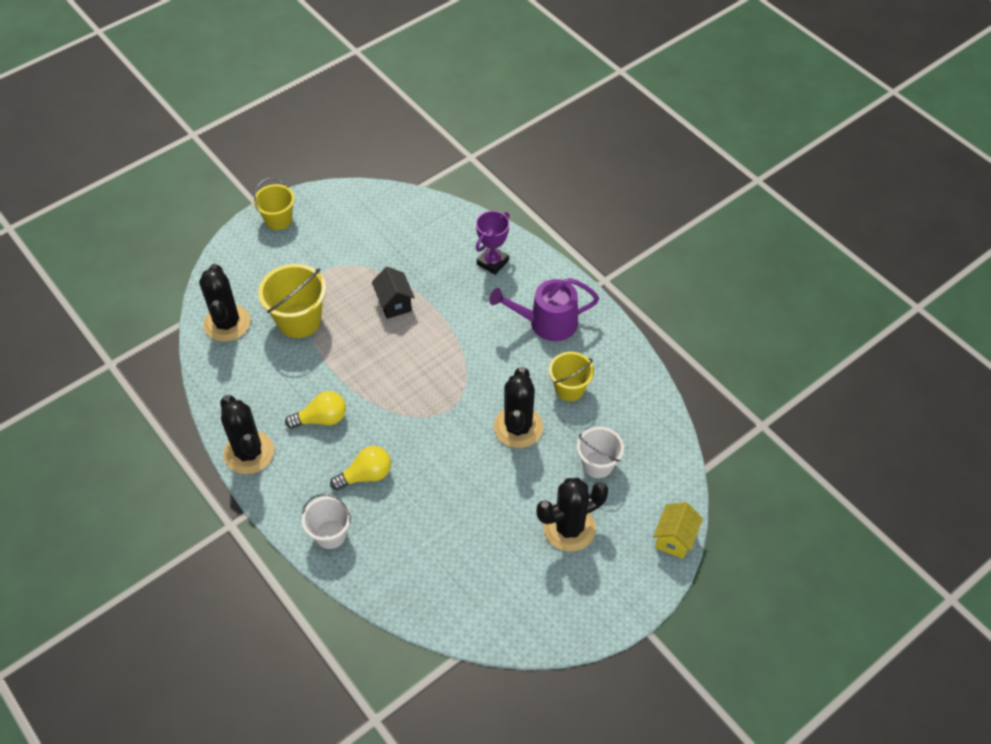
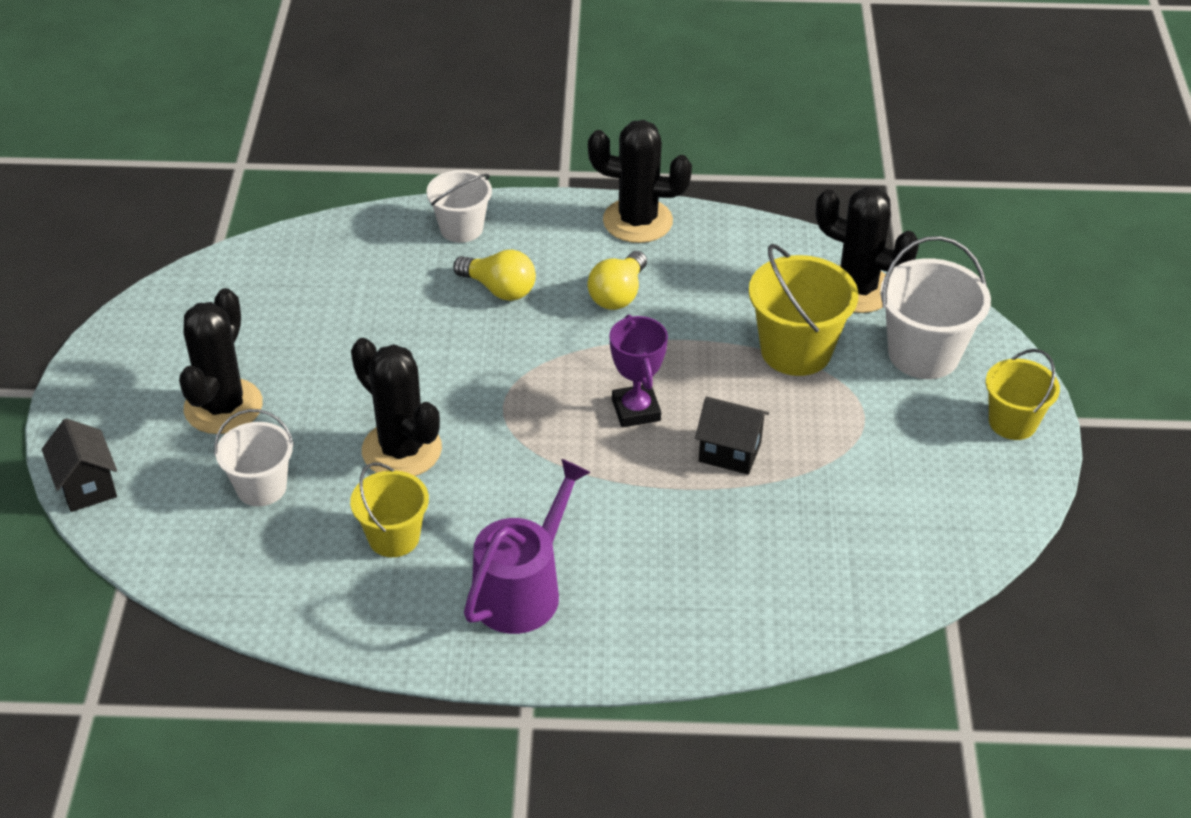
camera: 130 degrees right, 10 degrees down
yellow light bulb [330,446,391,491] -> yellow light bulb turned 75 degrees counterclockwise [453,250,536,301]
purple trophy [476,211,509,275] -> purple trophy moved to [609,314,668,427]
yellow house [653,502,703,559] -> black house [42,418,117,512]
none -> white bucket [880,236,991,379]

